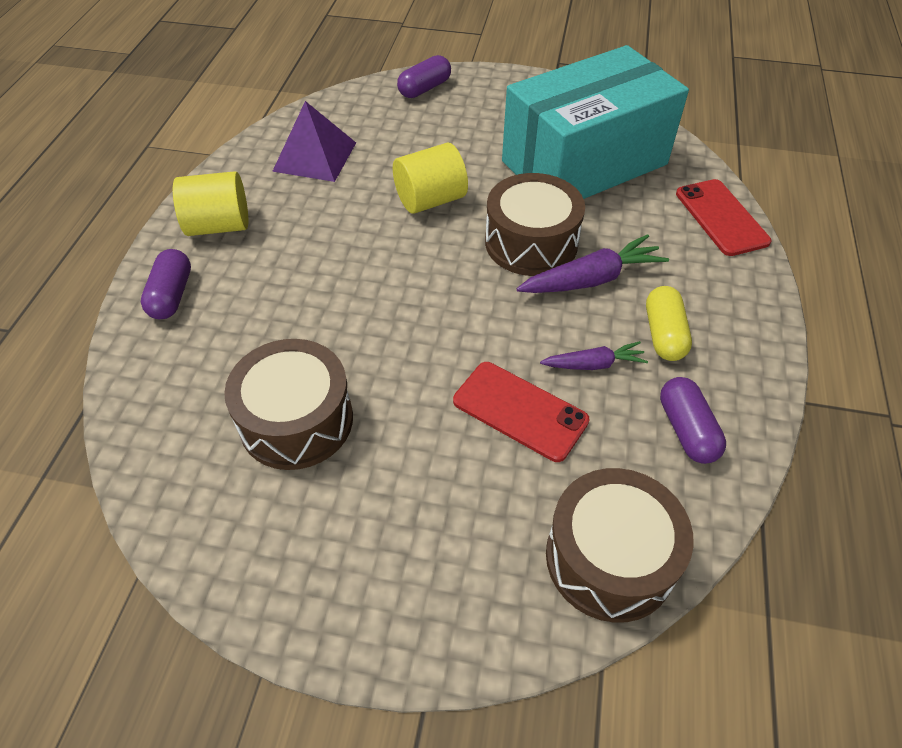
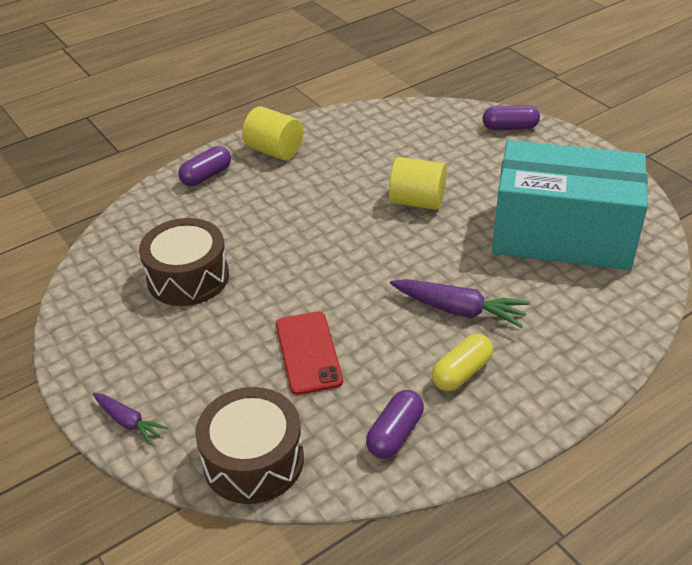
camera: 45 degrees right, 10 degrees down
purple pyramid [272,101,356,182] -> none
brown drum [485,173,585,276] -> none
purple carrot [540,341,648,370] -> purple carrot moved to [93,393,168,445]
red phone [676,179,771,256] -> none

